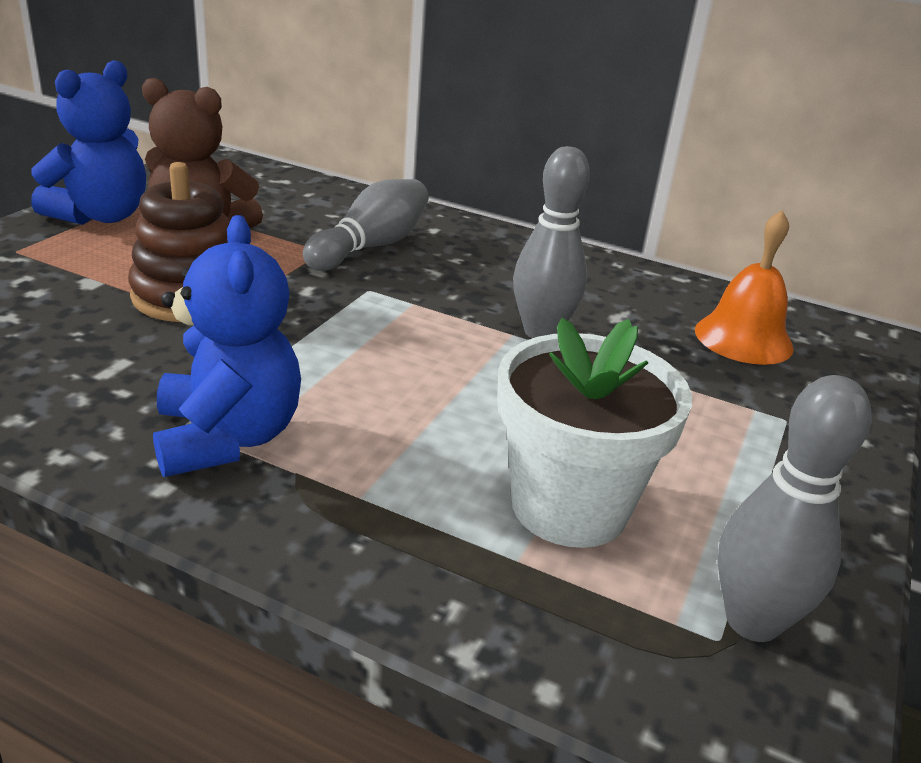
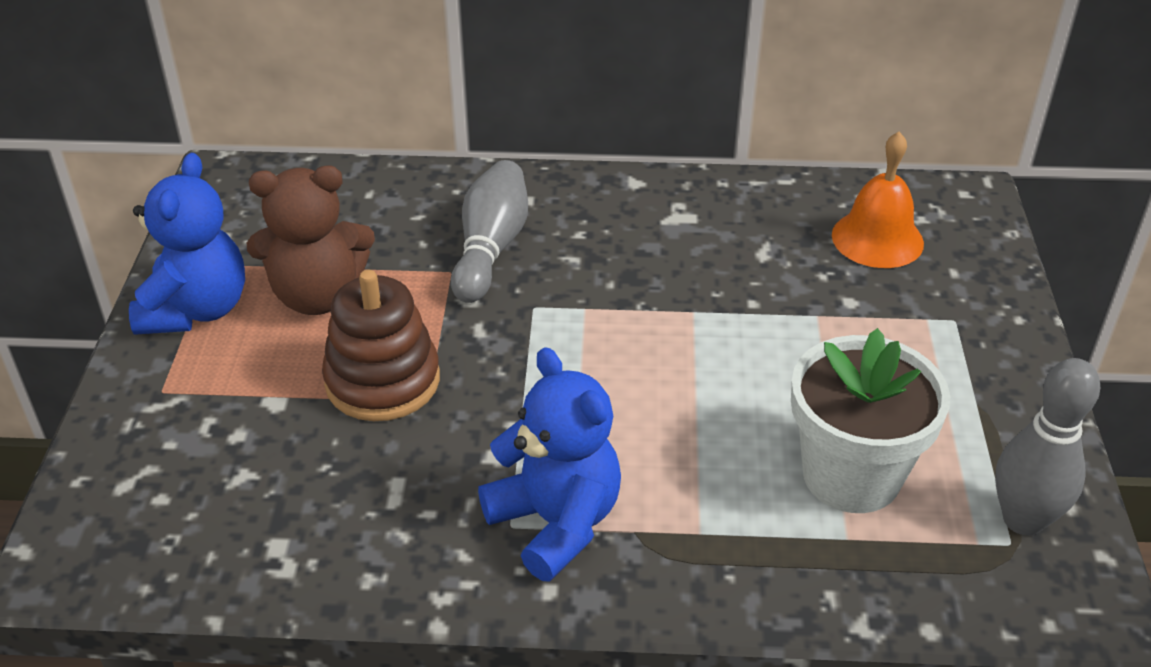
camera: 20 degrees left, 10 degrees up
grey bowling pin [513,146,590,338] -> none

